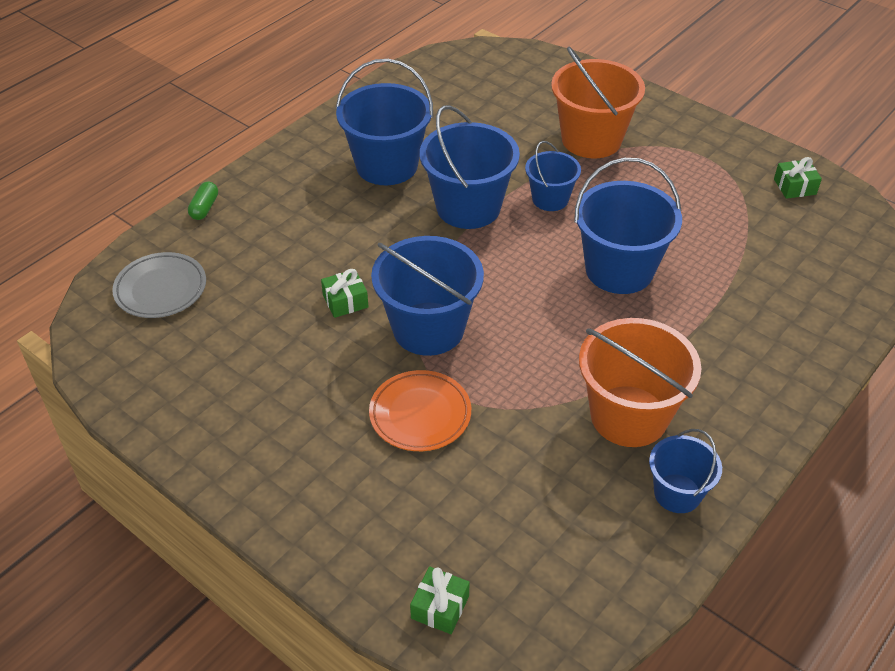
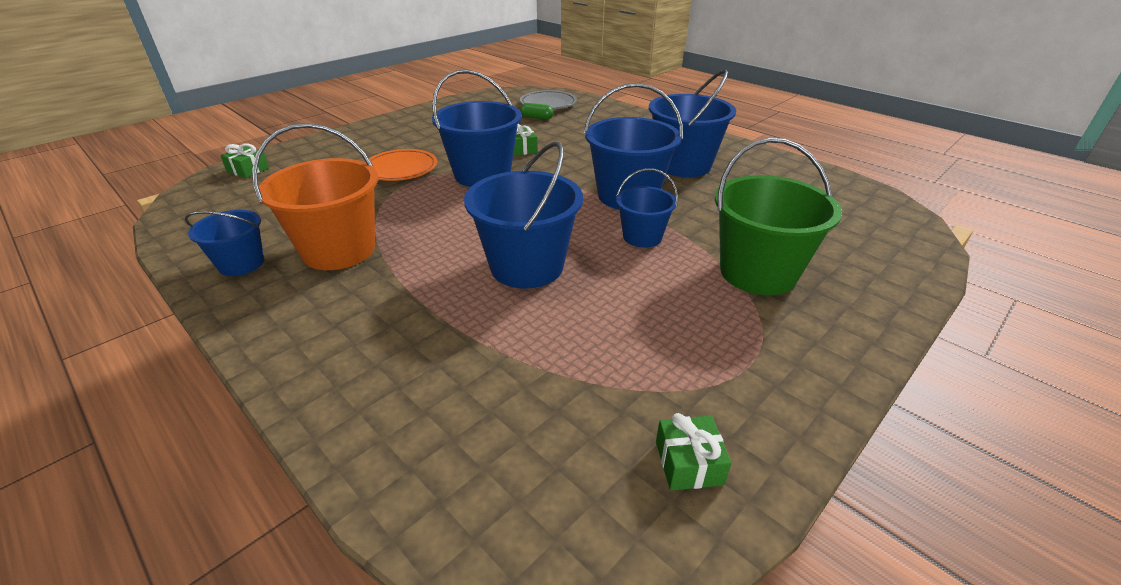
camera: 95 degrees right, 10 degrees down
green capsule [188,182,218,220] -> green capsule moved to [520,103,554,120]
orange bucket [551,47,645,158] -> green bucket [715,138,842,295]

